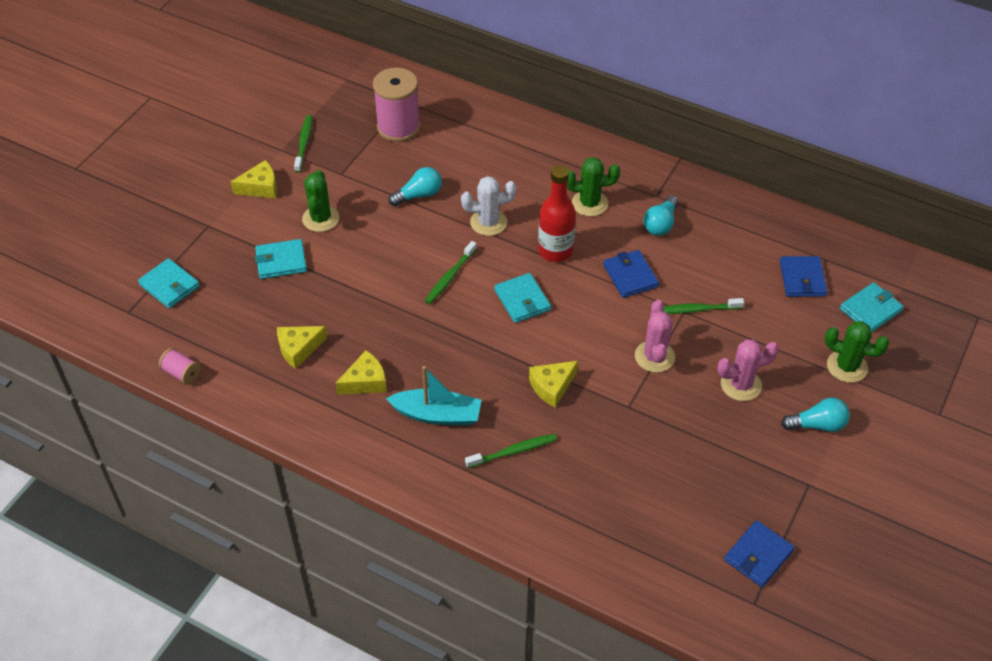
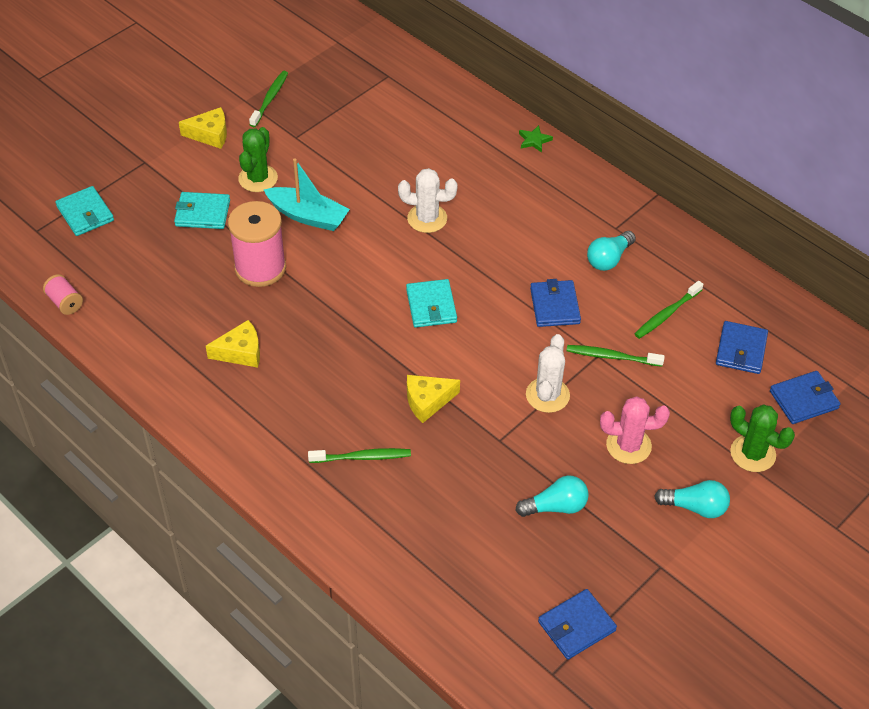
camera: 15 degrees right, 0 degrees up
yellow cheese [277,326,327,369] -> none
pink spool [373,68,420,142] -> pink spool moved to [228,201,286,287]
turquoise boat [386,366,482,426] -> turquoise boat moved to [264,158,350,231]
turquoise light bulb [388,167,442,206] -> turquoise light bulb moved to [516,476,589,517]
green toothbrush [425,241,477,304] -> green toothbrush moved to [635,281,703,339]
red bottle [538,165,576,262] -> none
green cactus [567,157,620,217] -> none
pink cactus [635,300,675,373] -> white cactus [526,334,570,413]
turquoise wallet [840,282,904,332] -> blue wallet [770,371,841,424]
none -> green star [519,125,553,153]

